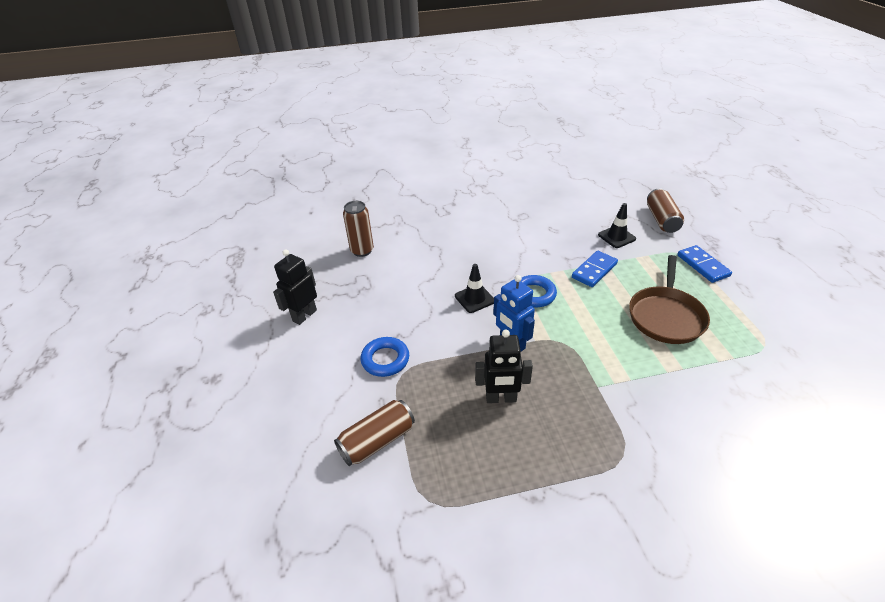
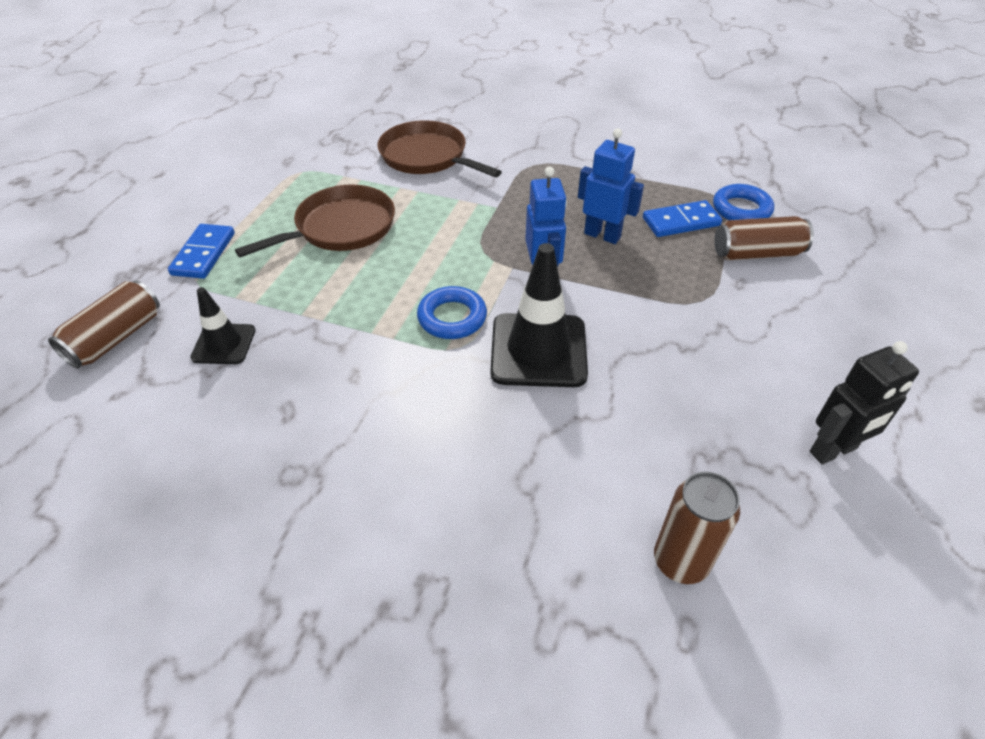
camera: 150 degrees left, 5 degrees up
blue ring [361,337,409,377] -> blue ring moved to [713,184,774,220]
black traffic cone [455,264,494,313] -> black traffic cone [490,243,588,387], size x1.76
black robot [475,330,533,403] -> blue robot [578,128,644,244]
blue domino [572,251,618,287] -> blue domino moved to [643,200,722,237]
none -> brown pan [377,120,502,177]

